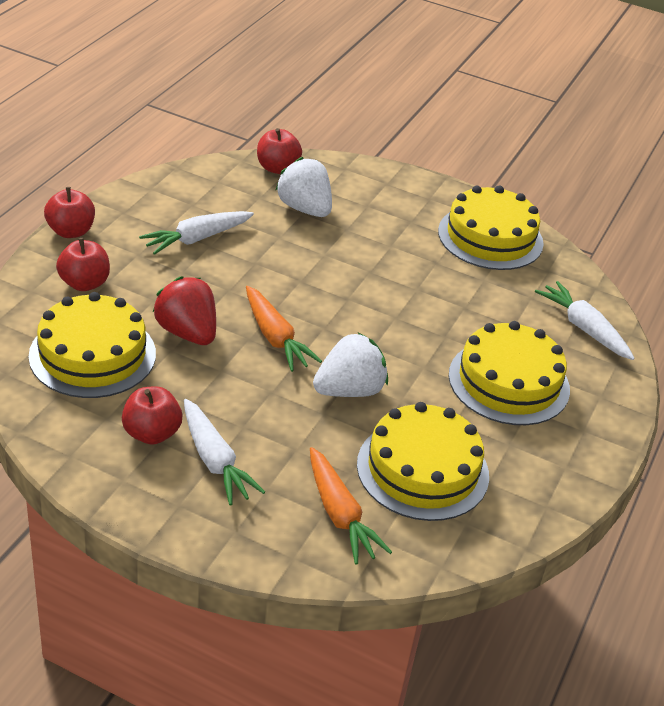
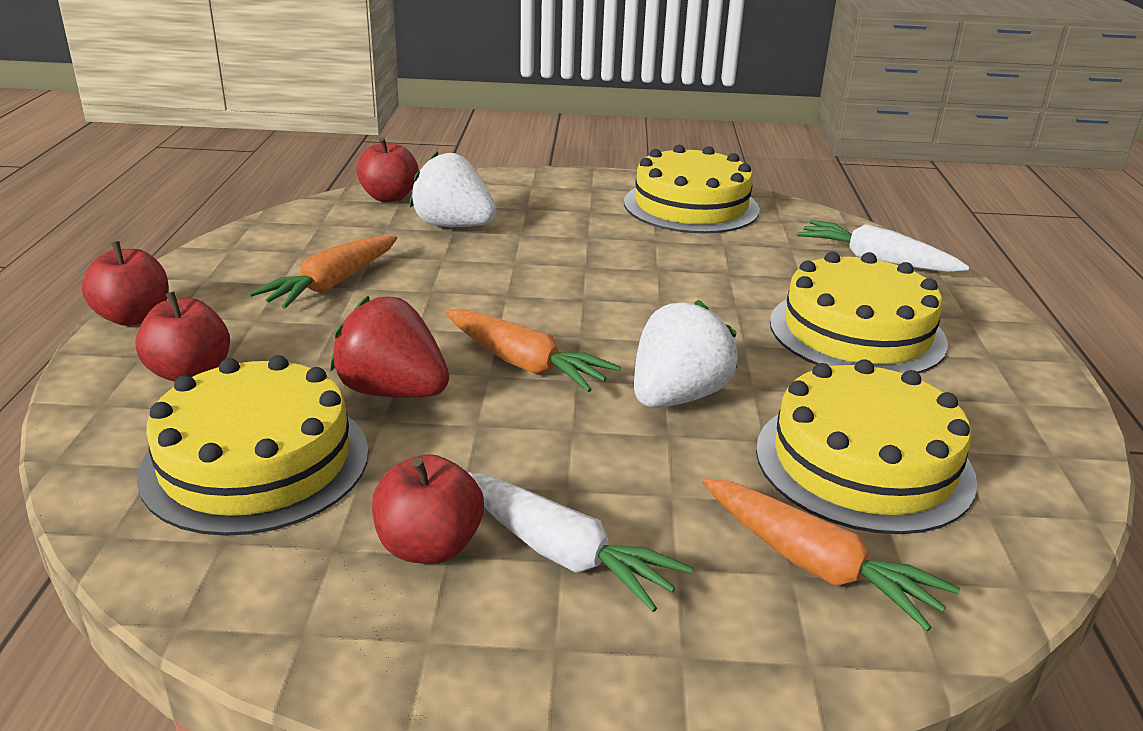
camera: 20 degrees left, 10 degrees down
white carrot [139,211,254,255] -> orange carrot [249,235,397,309]

